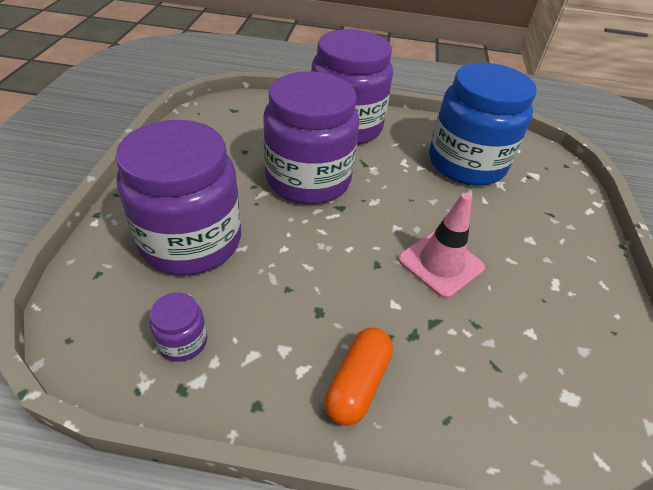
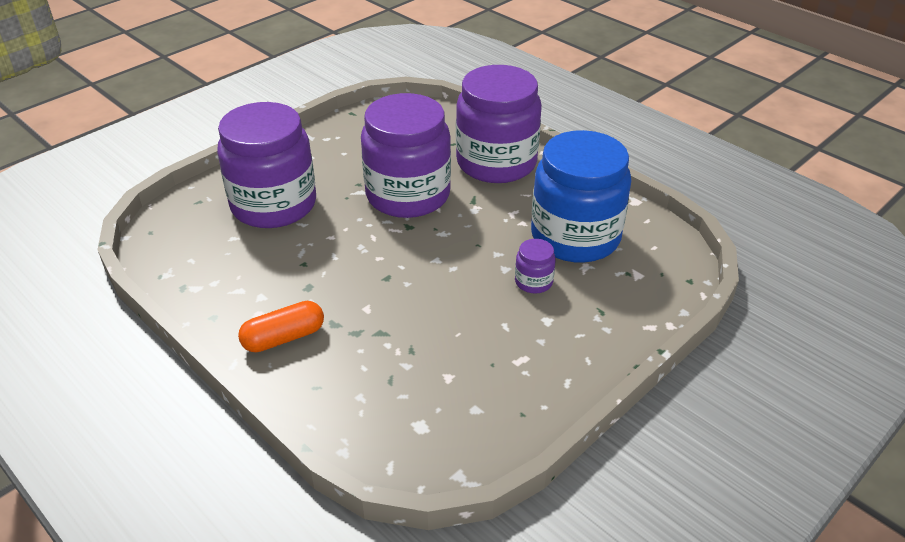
camera: 40 degrees right, 5 degrees down
purple jar [150,292,207,362] -> purple jar moved to [515,239,556,294]
pink traffic cone [398,193,485,299] -> none

